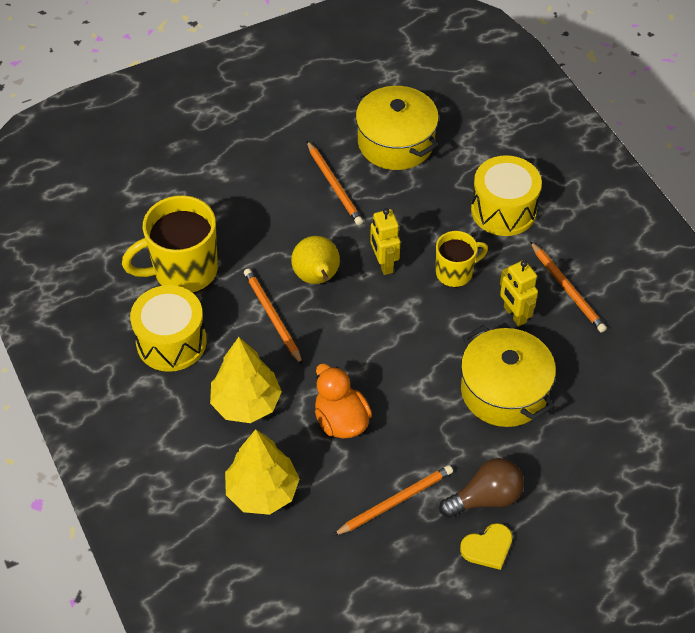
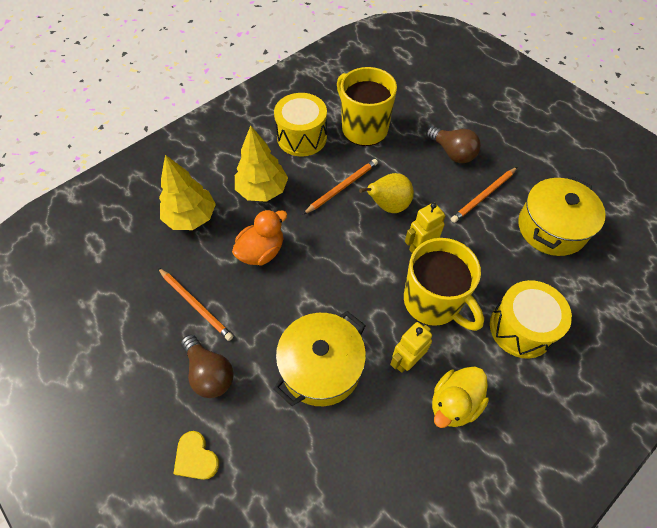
camera: 75 degrees right, 5 degrees up
yellow mug [436,231,488,287] -> yellow mug [404,238,484,331], size x1.73
yellow heart [460,523,512,570] -> yellow heart moved to [173,431,219,480]
orange pencil [530,241,607,333] -> yellow duck [432,366,489,428]
none -> brown light bulb [426,126,481,163]

